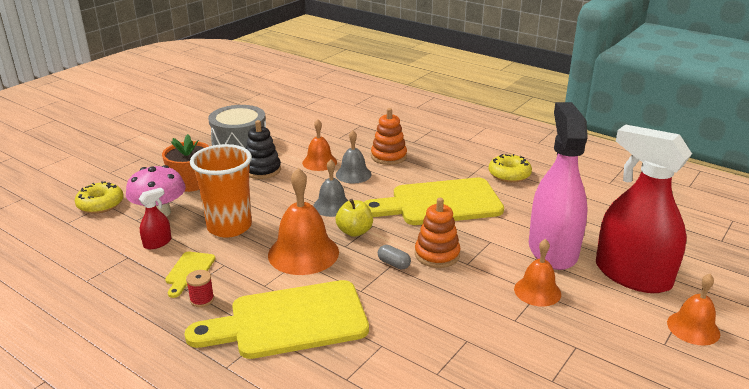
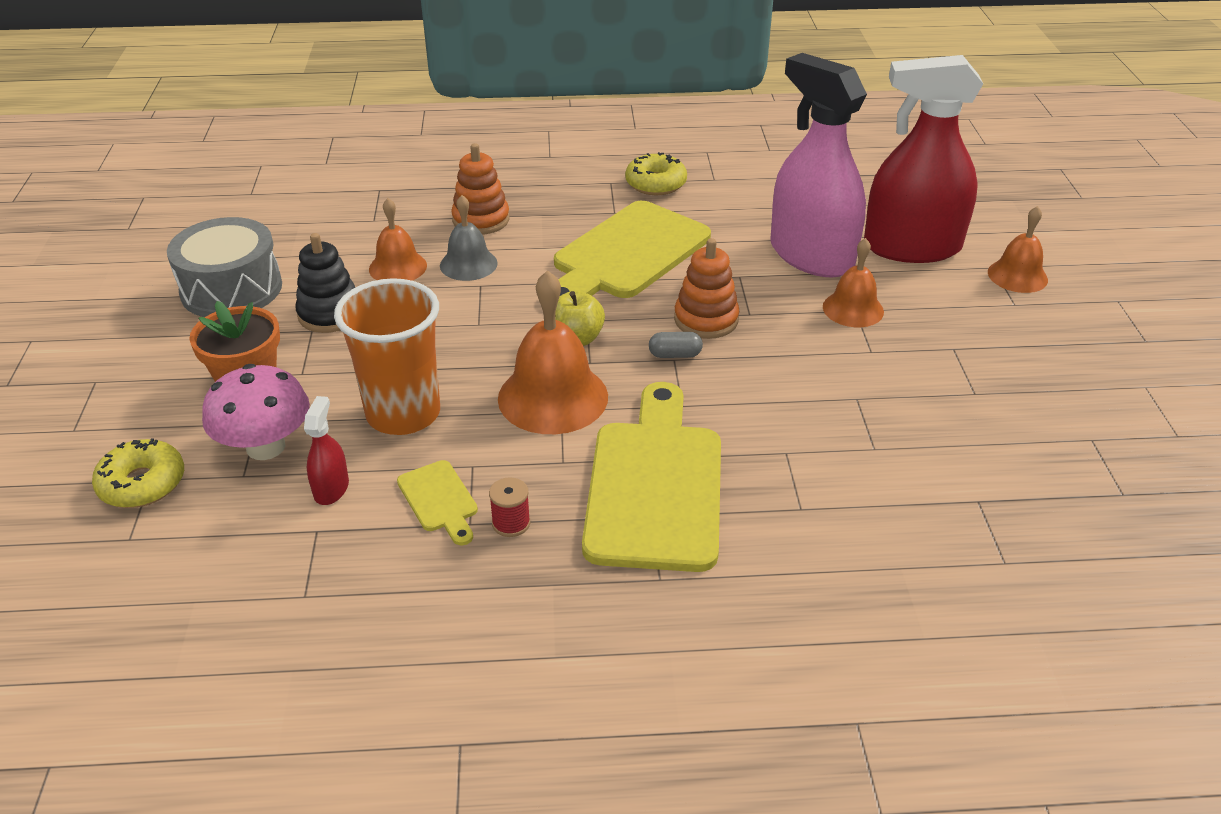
camera: 40 degrees left, 10 degrees up
yellow cutting board [185,280,369,359] -> yellow cutting board turned 150 degrees clockwise [582,382,721,572]
grey bell [313,159,349,217] -> none

